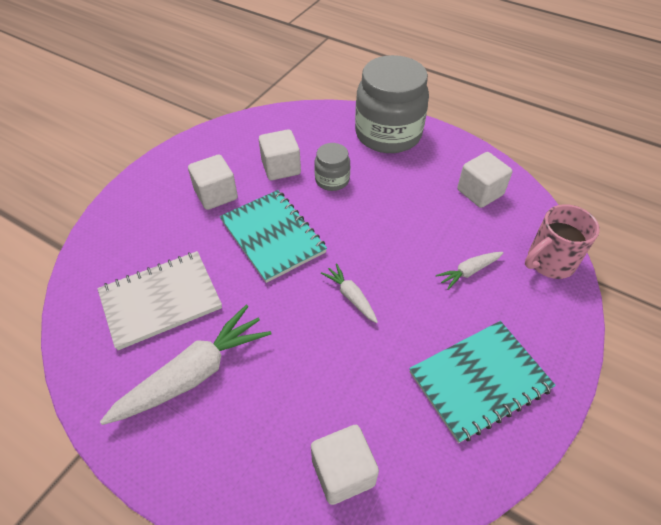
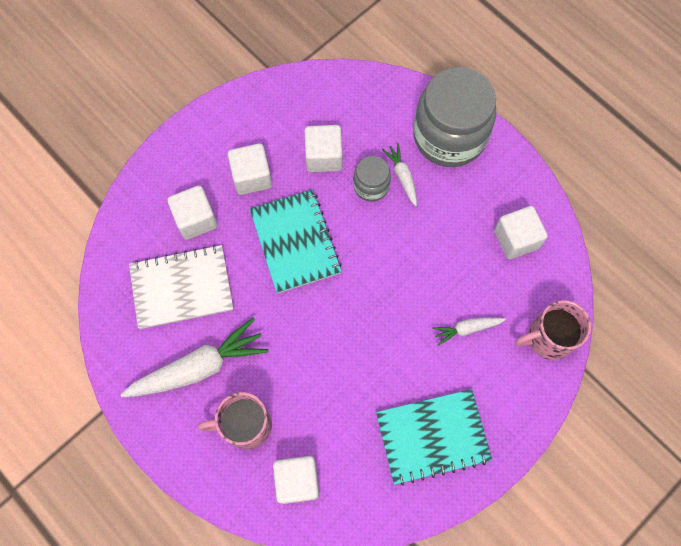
camera: 15 degrees right, 20 degrees up
white carrot [321,263,378,323] -> white carrot moved to [382,143,417,206]
none -> white cube [167,185,218,240]
none -> pink mug [198,392,272,449]

